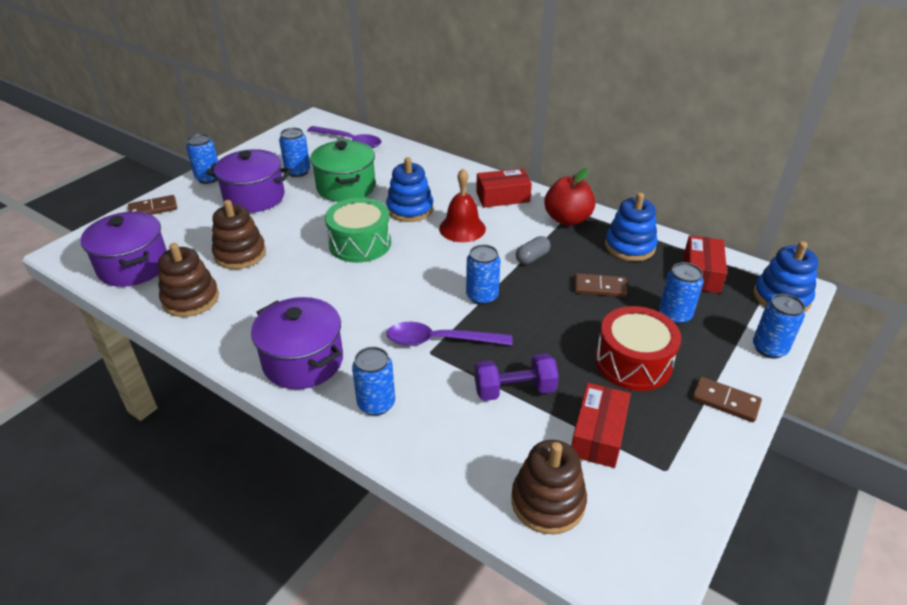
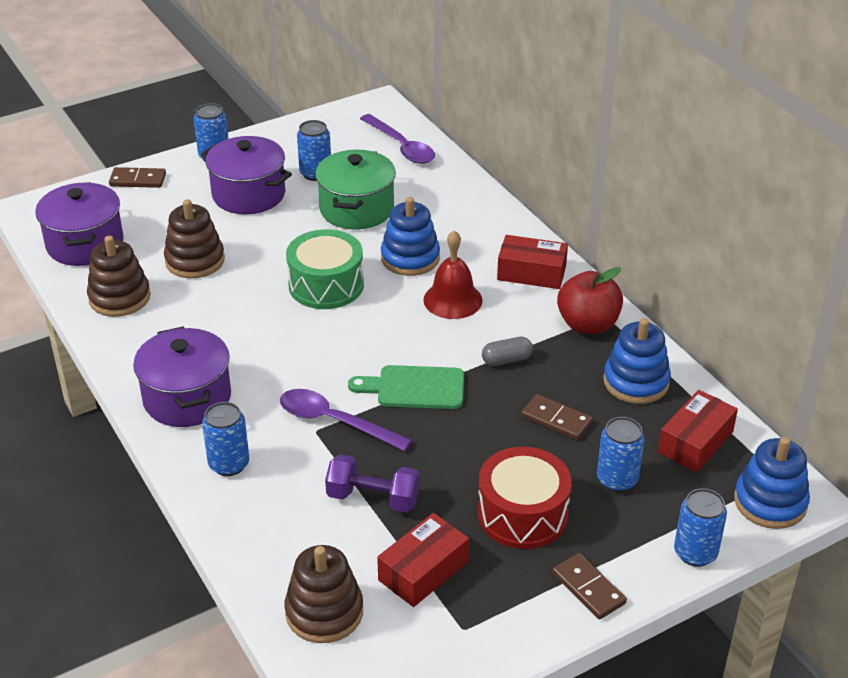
camera: 25 degrees right, 0 degrees up
blue can [466,244,501,305] -> green cutting board [348,365,464,409]

